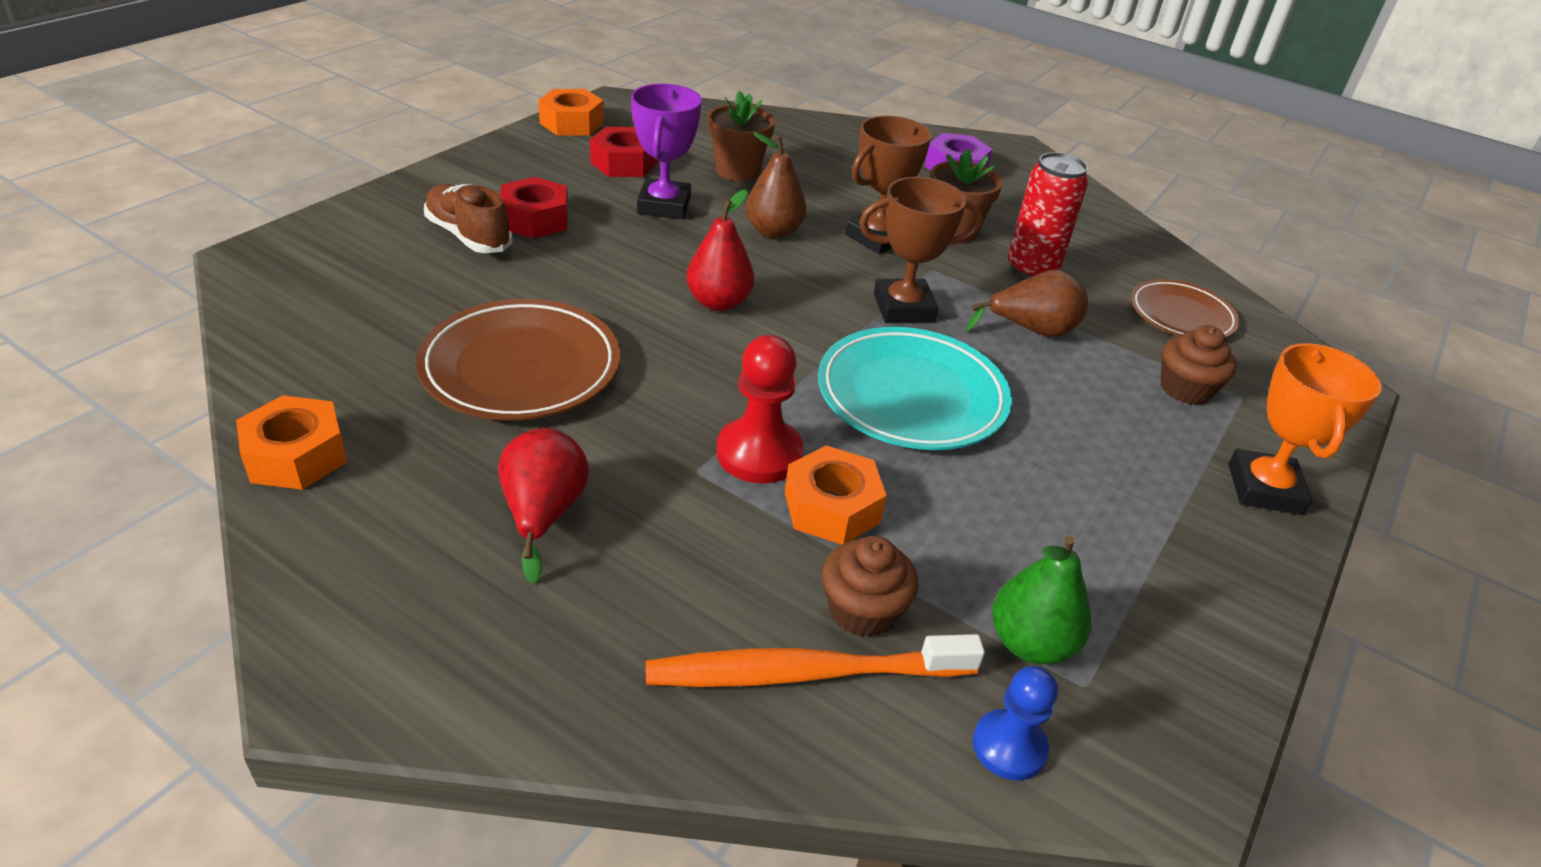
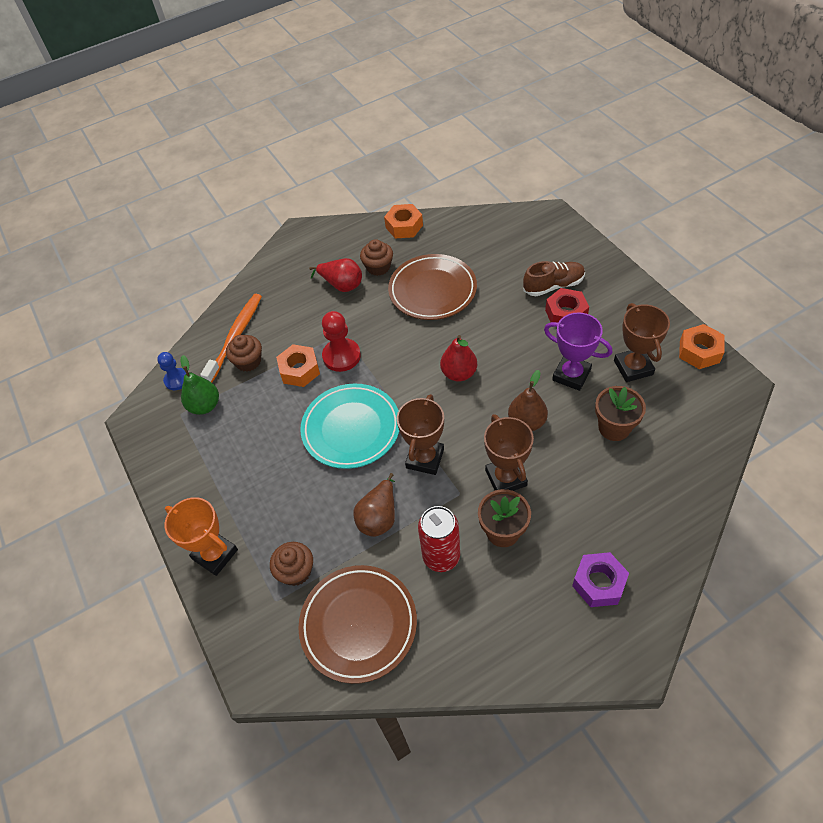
camera: 125 degrees right, 15 degrees up
red nut [590,127,658,177] -> brown trophy [614,303,670,382]
brown plate [1131,279,1240,338] -> brown plate [298,565,417,684], size x1.57
none -> brown cupcake [360,239,393,276]

